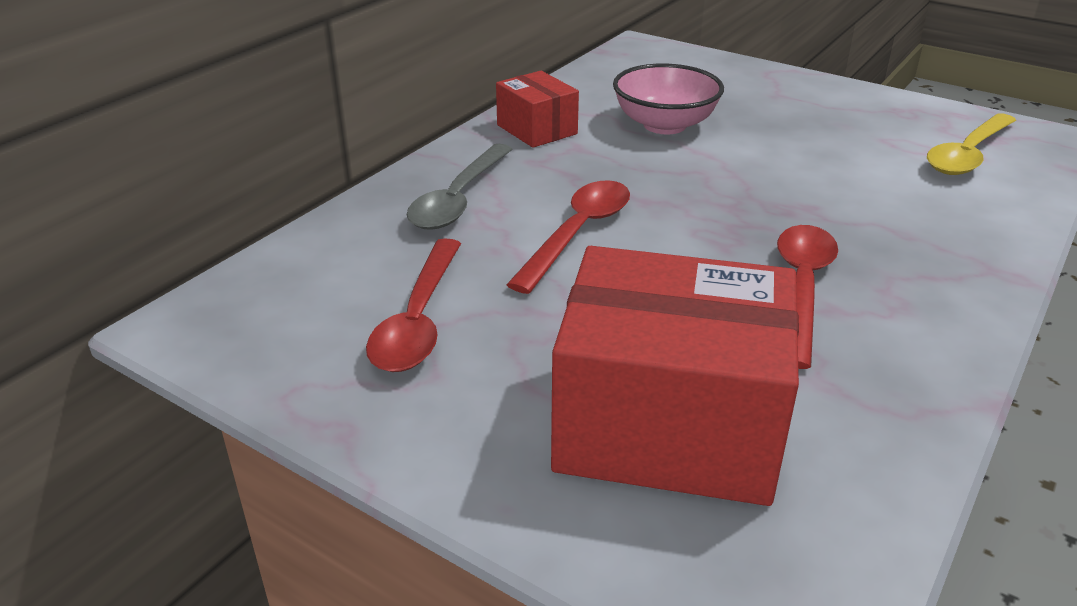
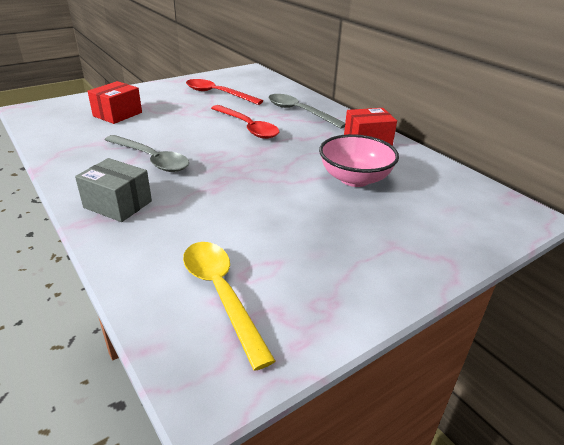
camera: 110 degrees right, 0 degrees up
red box [551,246,799,506] -> red box [87,81,142,124], size x0.50
red spoon [777,225,838,369] -> grey spoon [105,135,189,172]
none -> grey box [75,158,152,222]

